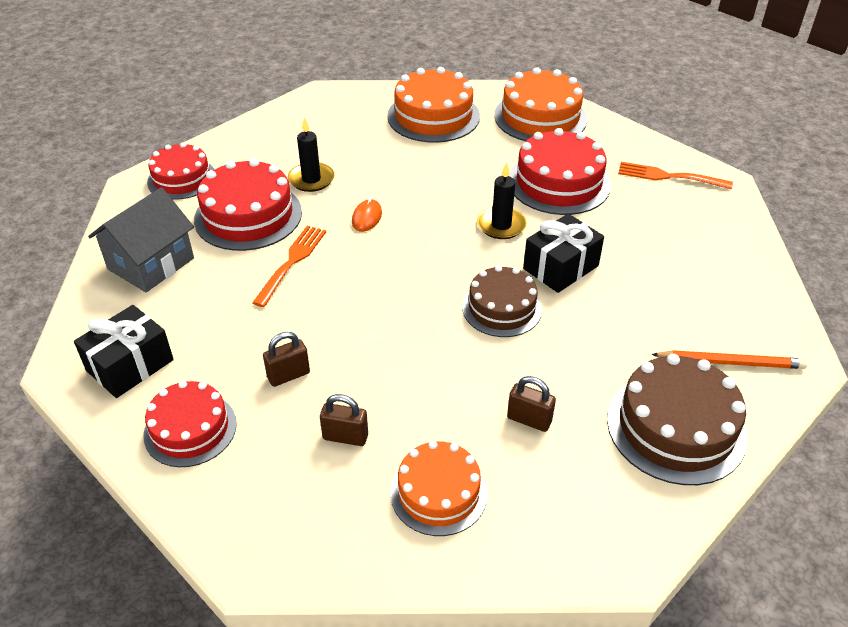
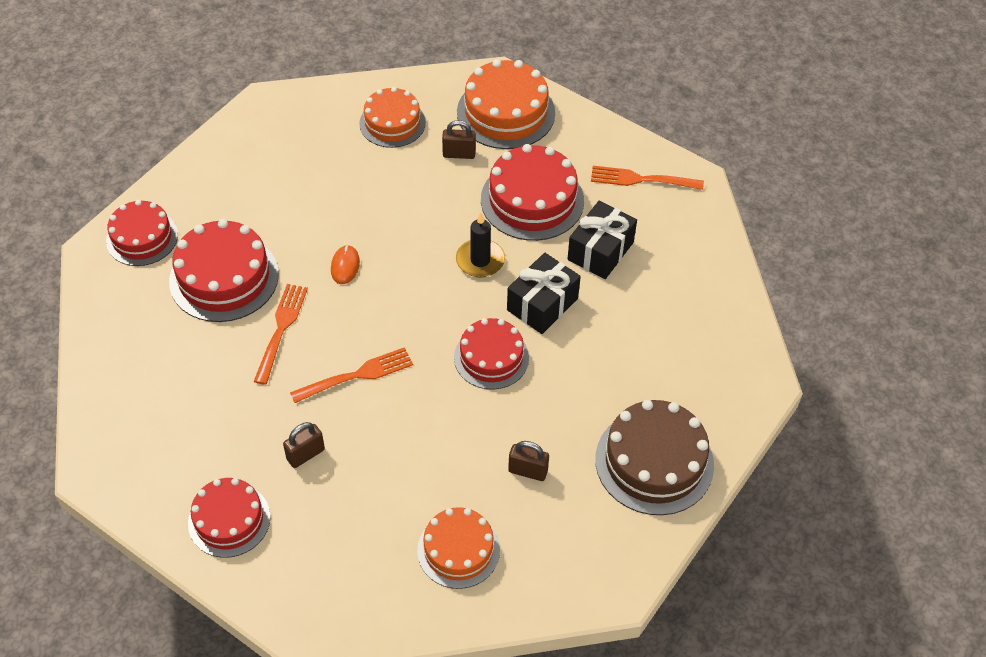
camera: 10 degrees left, 10 degrees up
black gift [74,305,174,398] -> black gift moved to [567,201,637,279]
grey house [88,187,194,292] -> none
black candle [288,117,334,192] -> none
brown padlock [320,394,368,446] -> brown padlock moved to [442,120,476,159]
orange cake [387,67,480,143] -> orange cake [359,87,426,148], size x0.67
brown cake [462,265,542,337] -> red cake [454,318,529,390]
orange pencil [651,350,807,369] -> none
none -> orange fork [290,347,413,403]

